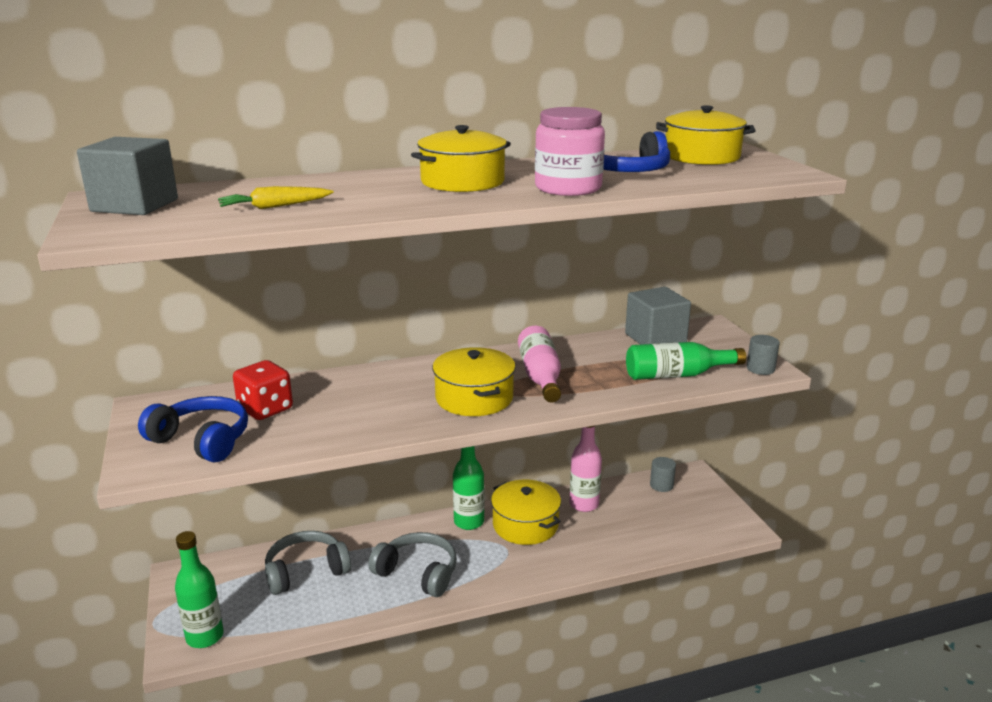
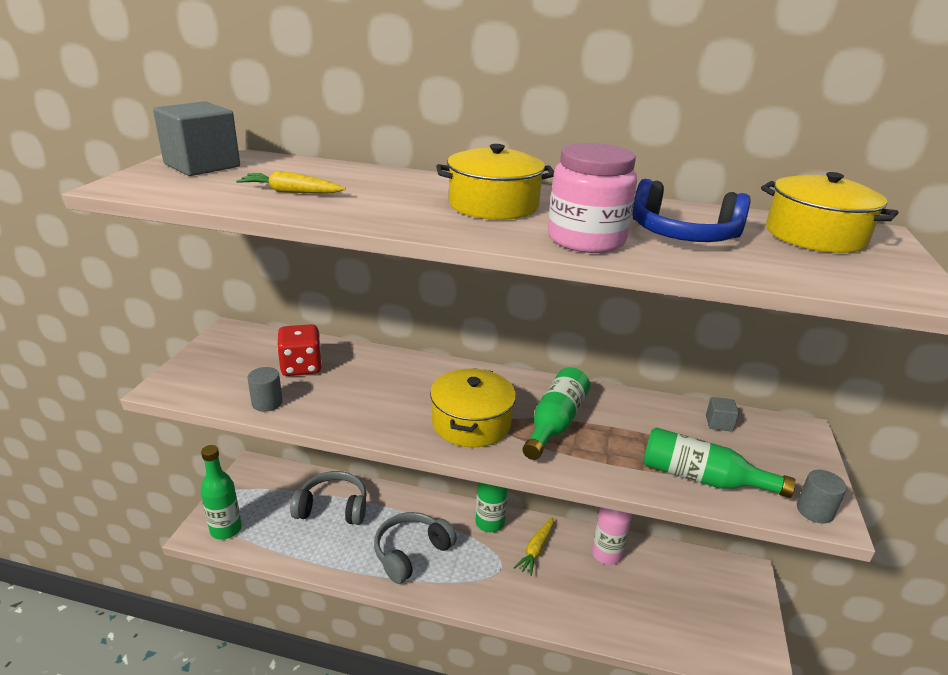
camera: 30 degrees right, 5 degrees up
blue headphones [138,396,248,463] -> none
grey headphones [368,532,457,597] -> grey headphones turned 105 degrees counterclockwise [374,512,457,584]
yellow pot [491,480,561,545] -> yellow carrot [514,517,554,576]
pink bottle [518,326,561,402] -> green bottle [522,367,590,460]
grey cube [625,287,691,345] -> grey cube [706,397,739,432], size x0.45
grey cylinder [650,457,676,492] -> grey cylinder moved to [247,367,283,412]

